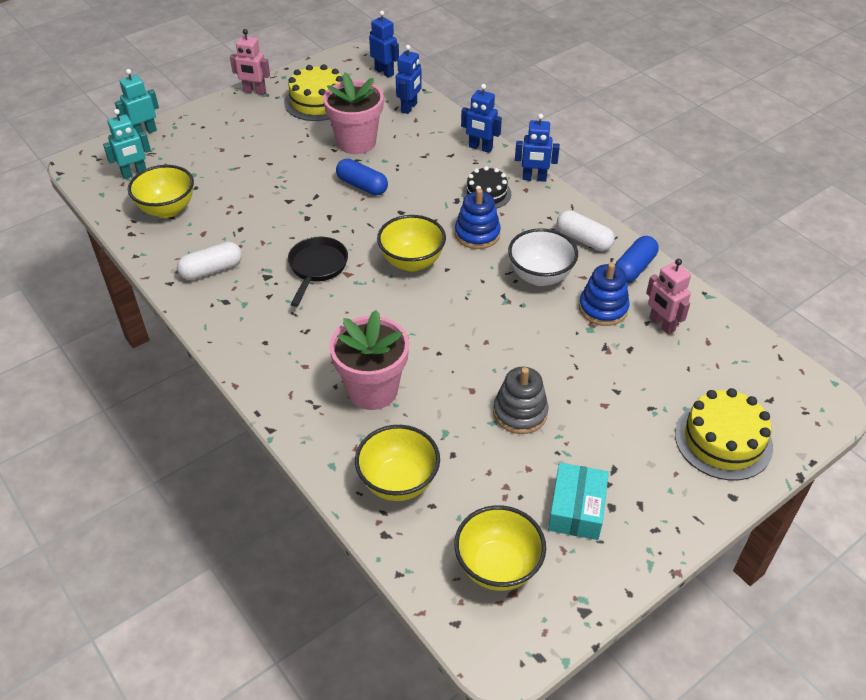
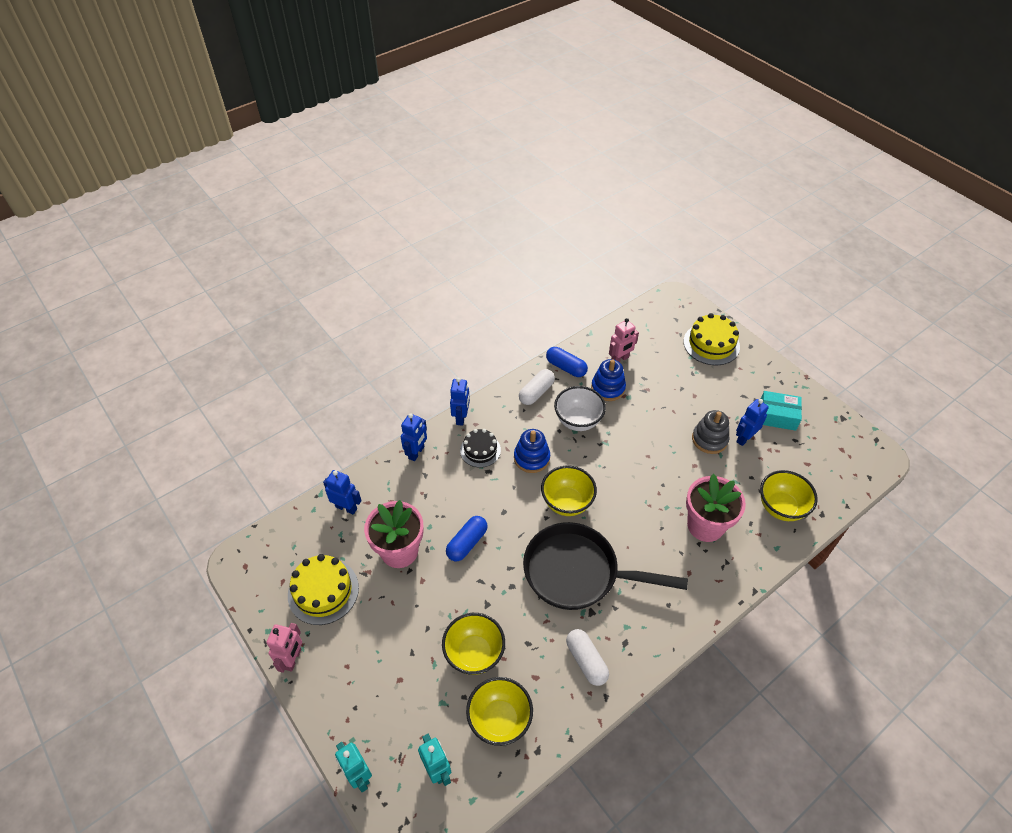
camera: 90 degrees left, 5 degrees up
black pan [288,237,348,307] -> black pan [523,522,688,610], size x1.81
blue robot [369,11,399,78] -> blue robot moved to [736,399,769,446]
yellow bowl [454,505,546,591] -> yellow bowl moved to [442,613,505,675]

